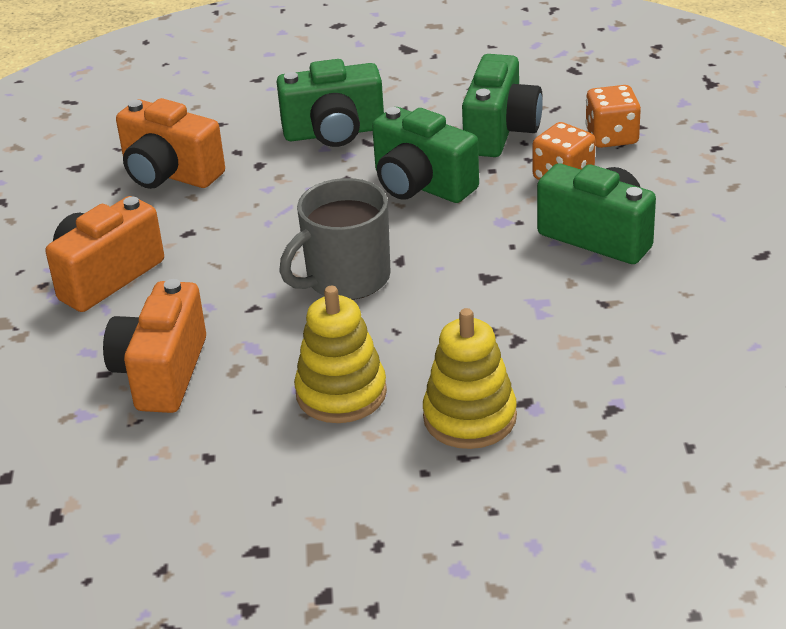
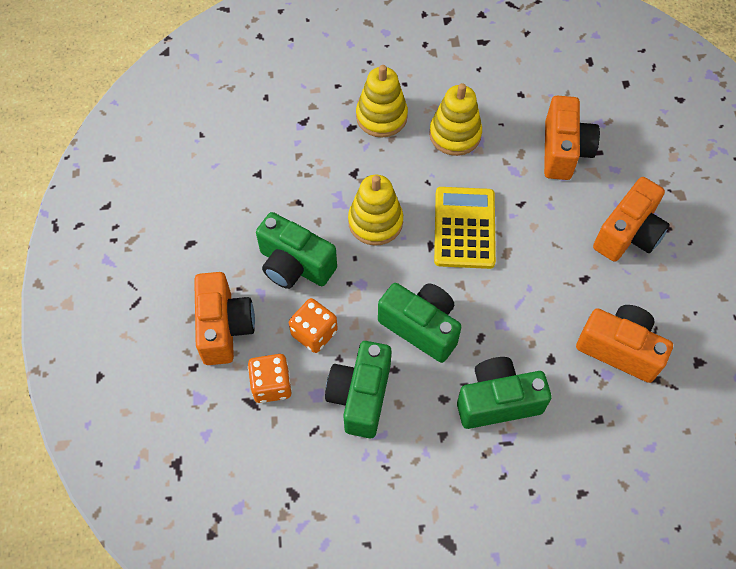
camera: 175 degrees right, 25 degrees up
grey mug [279,178,391,300] -> yellow calculator [434,187,496,269]
none -> orange camera [194,272,255,365]
none -> yellow stacking toy [348,175,403,246]

